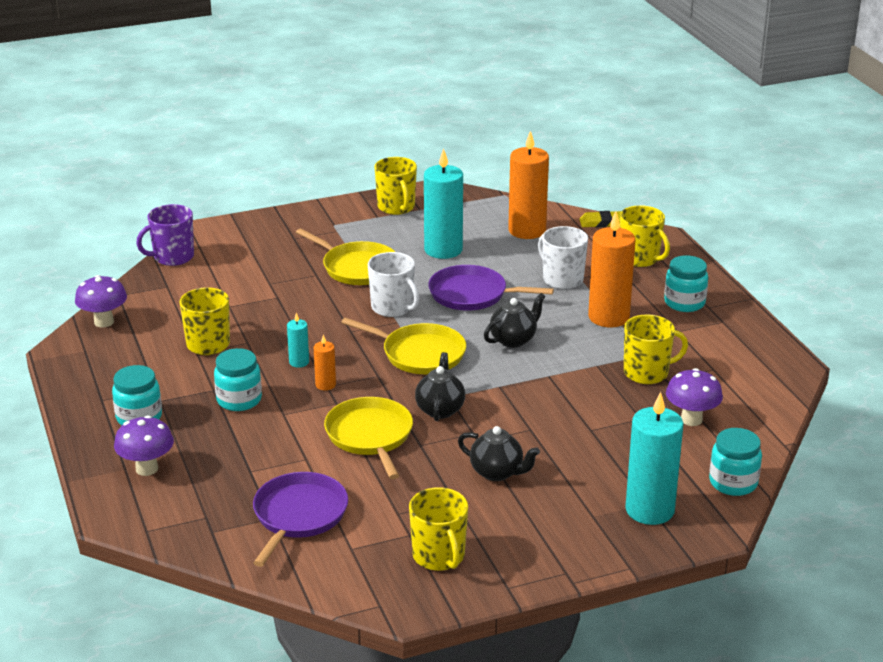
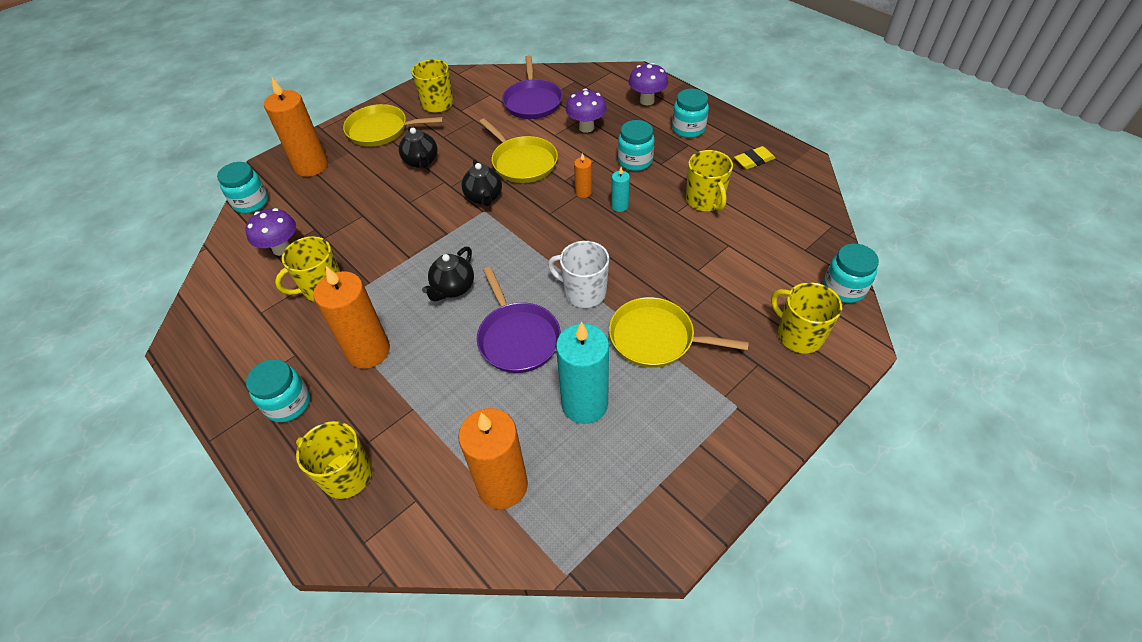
camera: 160 degrees right, 20 degrees up
purple mushroom [75,275,127,328] -> purple mushroom moved to [566,89,607,133]
purple mug [136,204,194,266] -> turquoise jar [824,244,879,303]
yellow pan [341,318,466,374] -> yellow pan moved to [343,104,443,147]
yellow mug [375,157,417,215] -> yellow mug moved to [771,282,842,354]
purple pan [428,265,554,311] -> purple pan turned 75 degrees clockwise [477,267,561,373]
black teapot [458,426,540,481] -> black teapot turned 120 degrees counterclockwise [399,126,438,169]
white mug [538,226,588,289] -> none
yellow eraser [579,211,621,227] -> yellow eraser moved to [734,146,775,169]
turquoise candle [625,392,683,525] -> orange candle [264,78,328,177]

